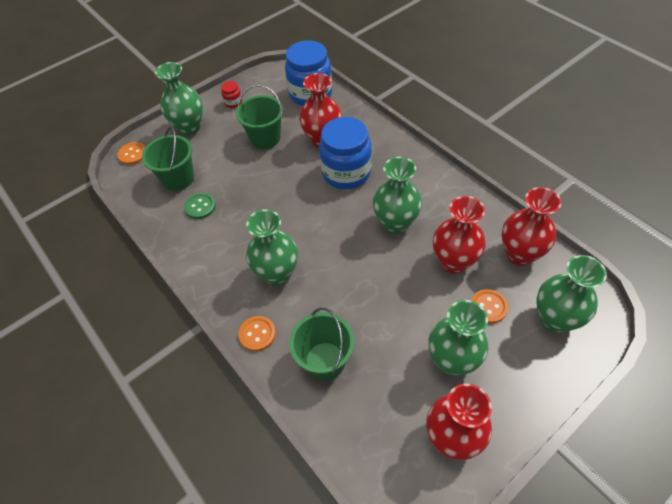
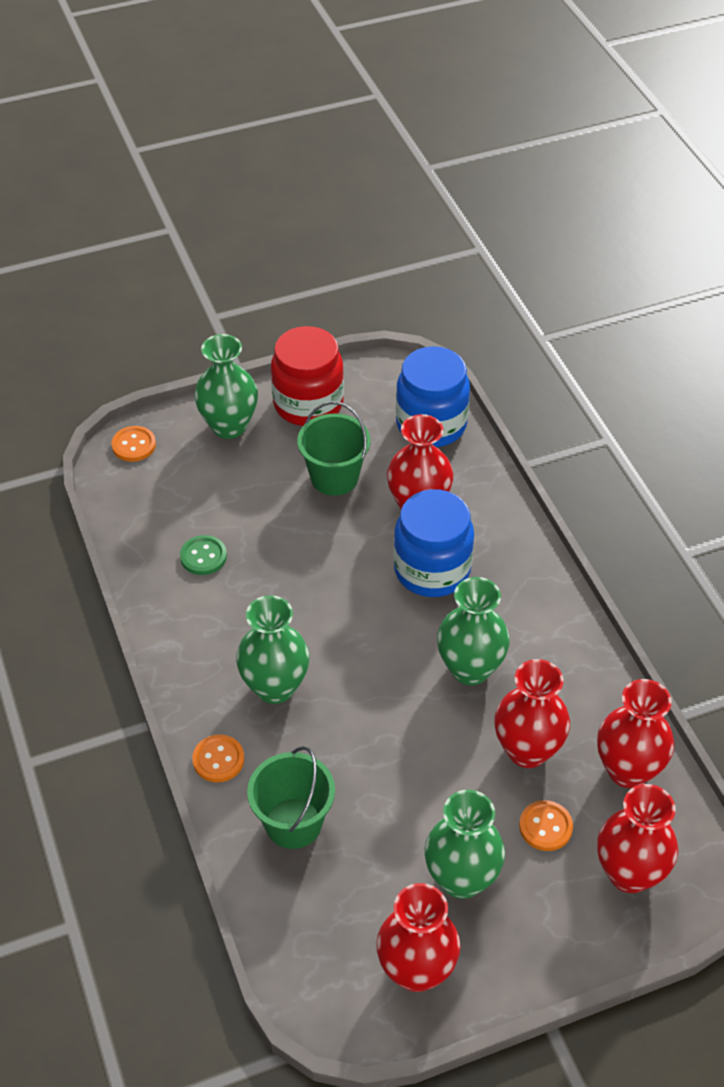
camera: 15 degrees right, 5 degrees down
green bucket [142,126,194,191] -> none
red jar [221,81,242,108] -> red jar [271,326,344,426], size x2.37
green vase [537,255,607,333] -> red vase [597,784,678,893]

